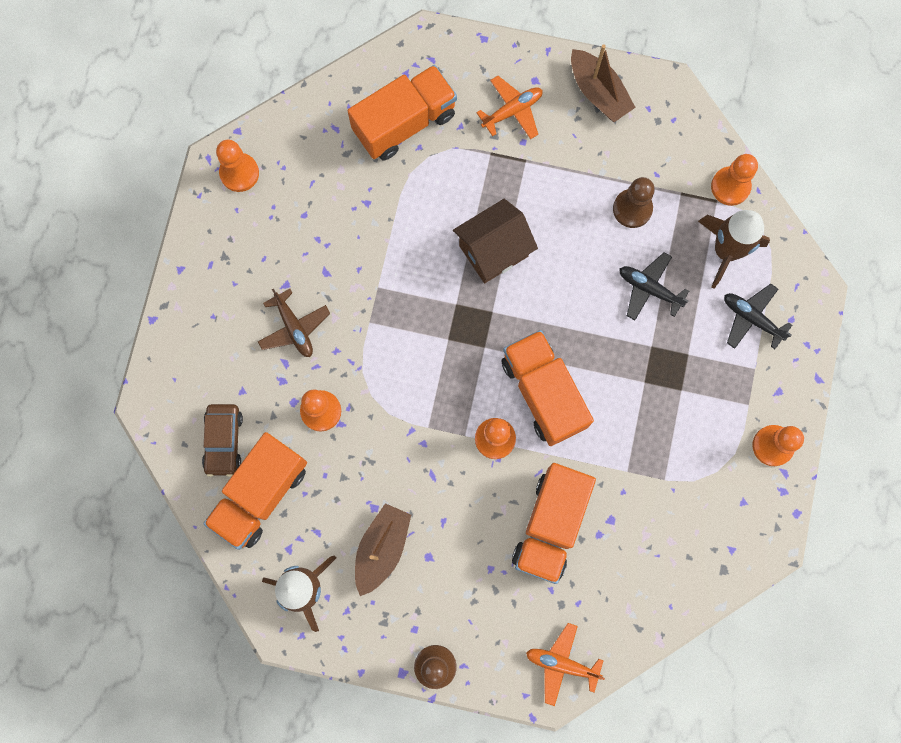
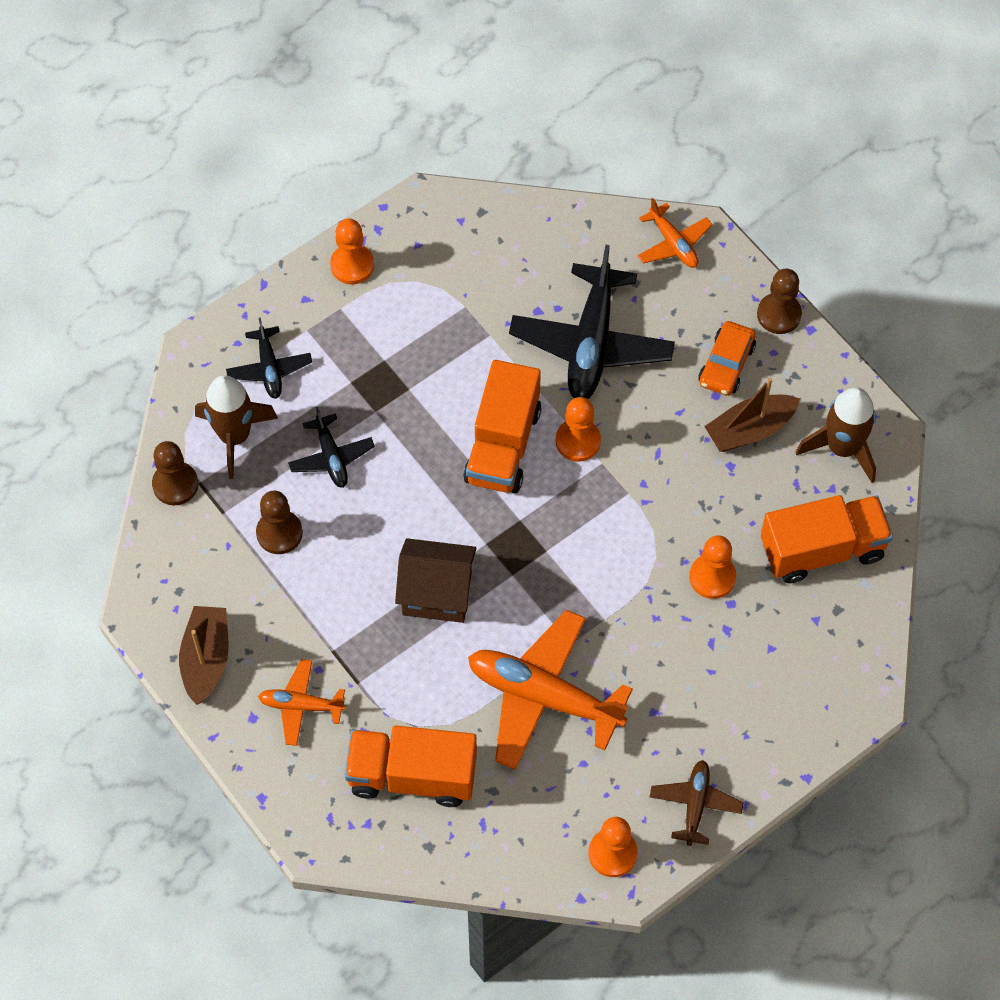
camera: 140 degrees left, 15 degrees down
brown car [202,404,243,477] -> none
brown plane [258,288,330,357] -> brown plane moved to [650,760,743,846]
orange truck [512,463,596,584] -> black plane [509,245,675,399]
orange pawn [711,154,758,206] -> brown pawn [152,441,198,505]
none -> orange plane [468,610,633,770]
none -> orange car [699,321,756,396]

